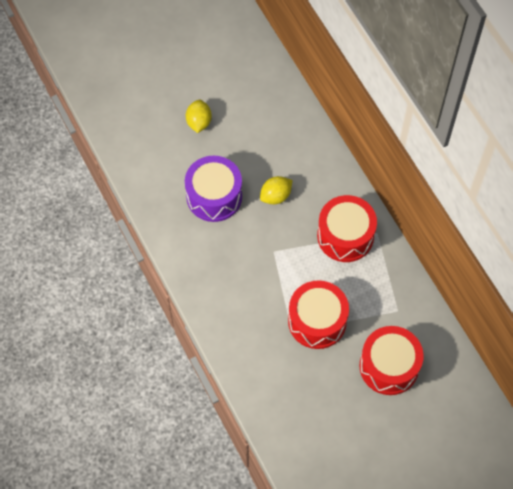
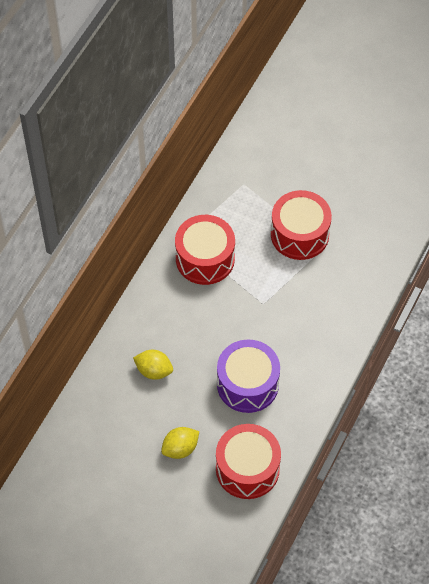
camera: 125 degrees left, 5 degrees down
yellow lemon [260,176,293,204] -> yellow lemon moved to [133,350,173,380]
red drum [359,326,424,395] -> red drum moved to [216,424,281,499]

